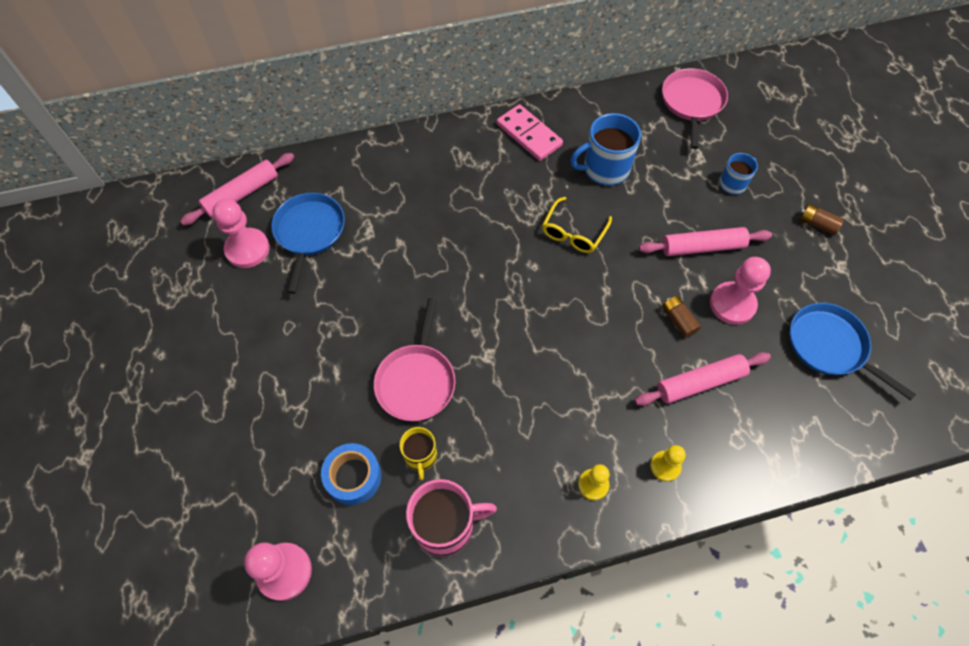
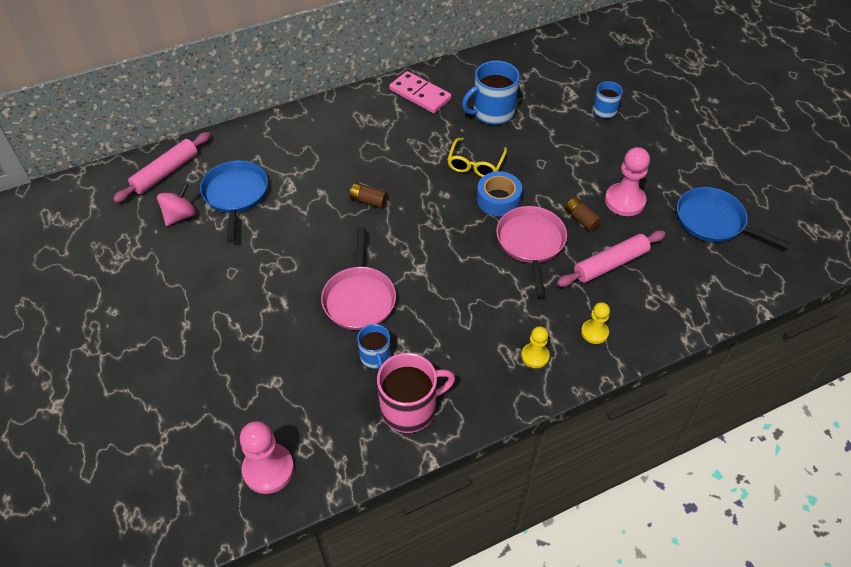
camera: 10 degrees left, 10 degrees down
pink pawn [212,199,270,268] -> pink spinning top [157,183,196,226]
blue tape [321,443,382,505] -> blue tape moved to [477,171,522,216]
yellow mug [400,427,437,480] -> blue mug [357,324,391,369]
pink rolling pin [639,227,772,256] -> none
pink pan [662,68,728,149] -> pink pan moved to [496,206,567,297]
brown battery [799,204,844,235] -> brown battery moved to [350,183,388,208]

